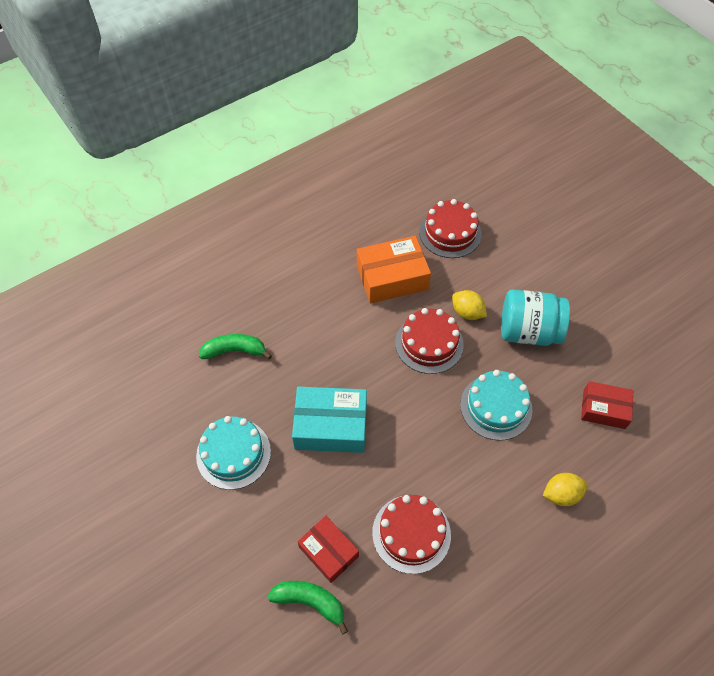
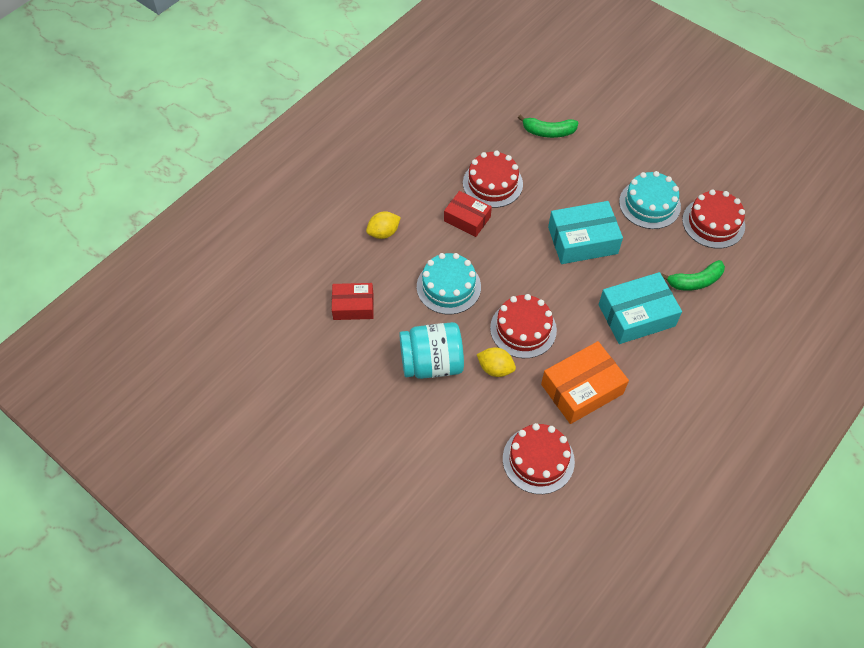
camera: 165 degrees right, 0 degrees up
red box [297,516,359,583] -> red box moved to [444,191,492,237]
none -> turquoise box [599,272,682,344]
none -> red cake [682,189,745,248]

